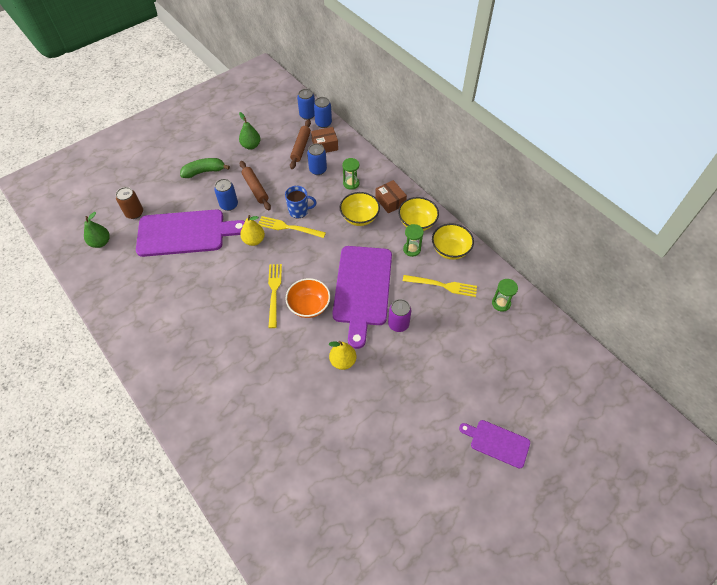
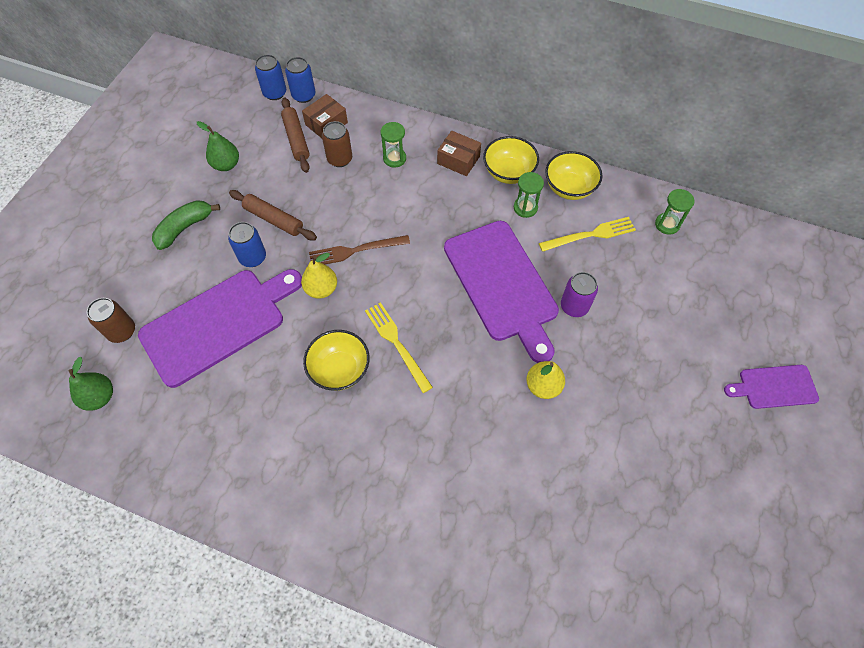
camera: 30 degrees left, 5 degrees up
yellow fork [259,216,326,238] -> brown fork [309,235,410,265]
blue mug [285,186,317,218] -> none
orange bowl [285,278,330,318] -> none
blue can [307,143,327,175] -> brown can [322,121,352,167]
yellow bowl [340,192,380,226] -> yellow bowl moved to [303,330,370,391]

